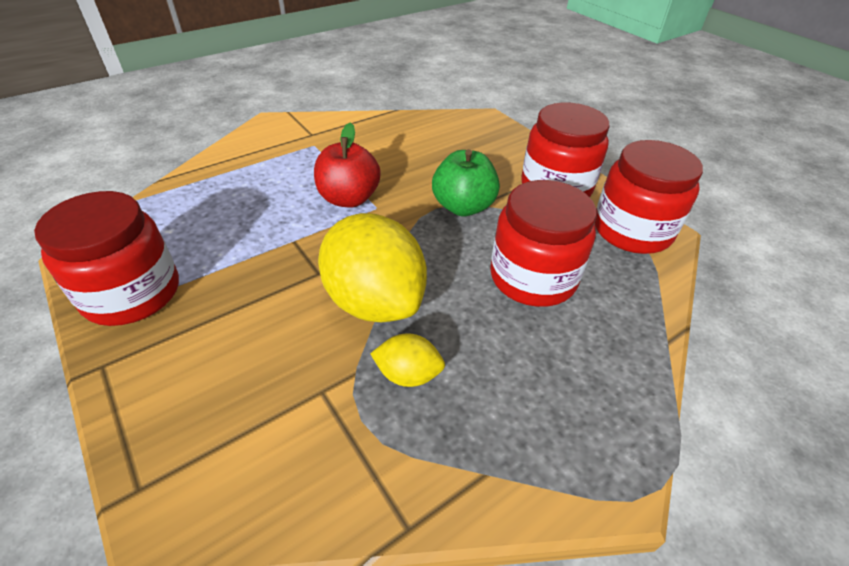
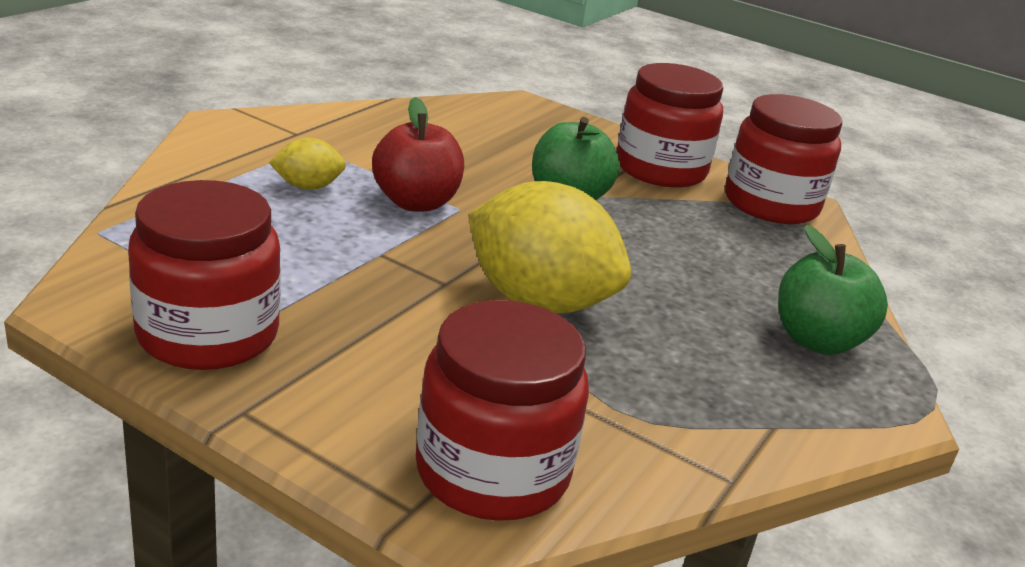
camera: 25 degrees left, 15 degrees down
yellow lemon [370,333,445,387] -> yellow lemon moved to [269,138,346,190]
red jar [490,180,597,307] -> red jar moved to [416,300,589,521]
none -> green apple [778,225,888,355]

